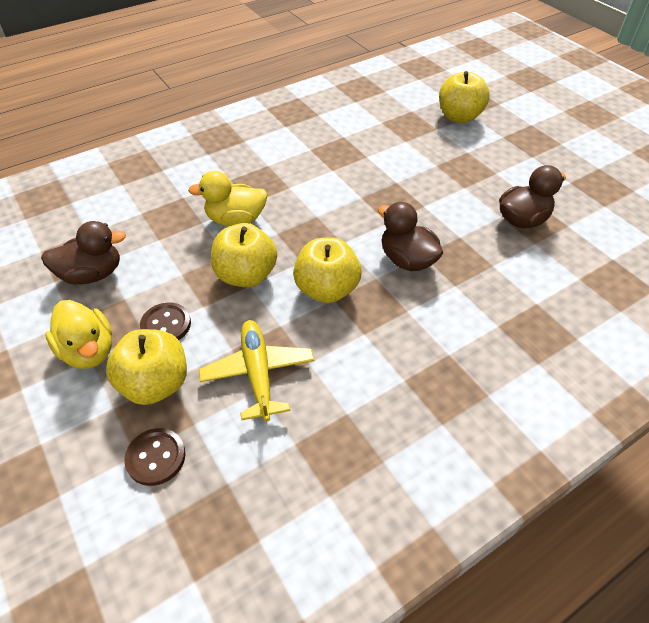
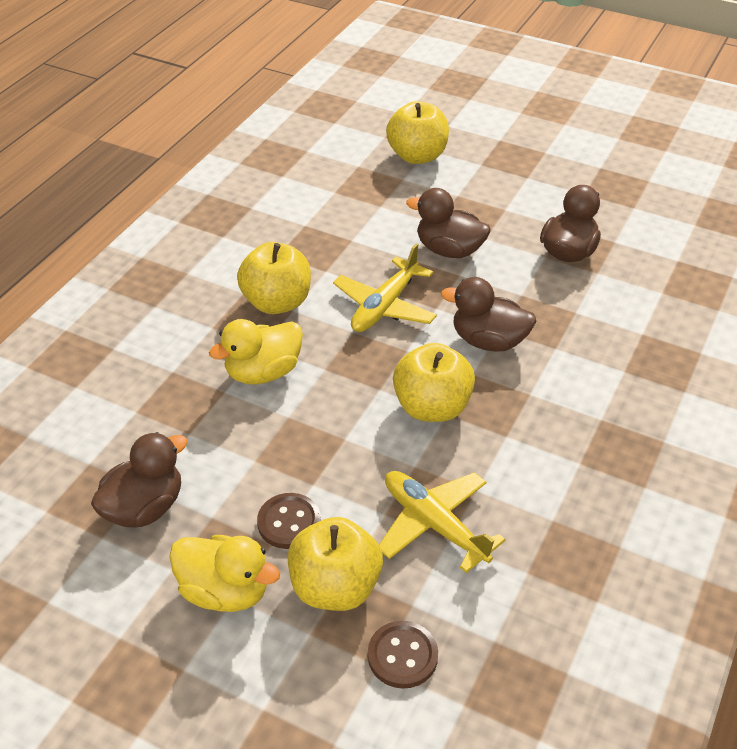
camera: 30 degrees left, 5 degrees down
yellow apple [211,223,277,287] -> yellow apple moved to [237,242,311,314]
none -> yellow plane [333,243,437,332]
none -> brown duck [406,188,491,258]

